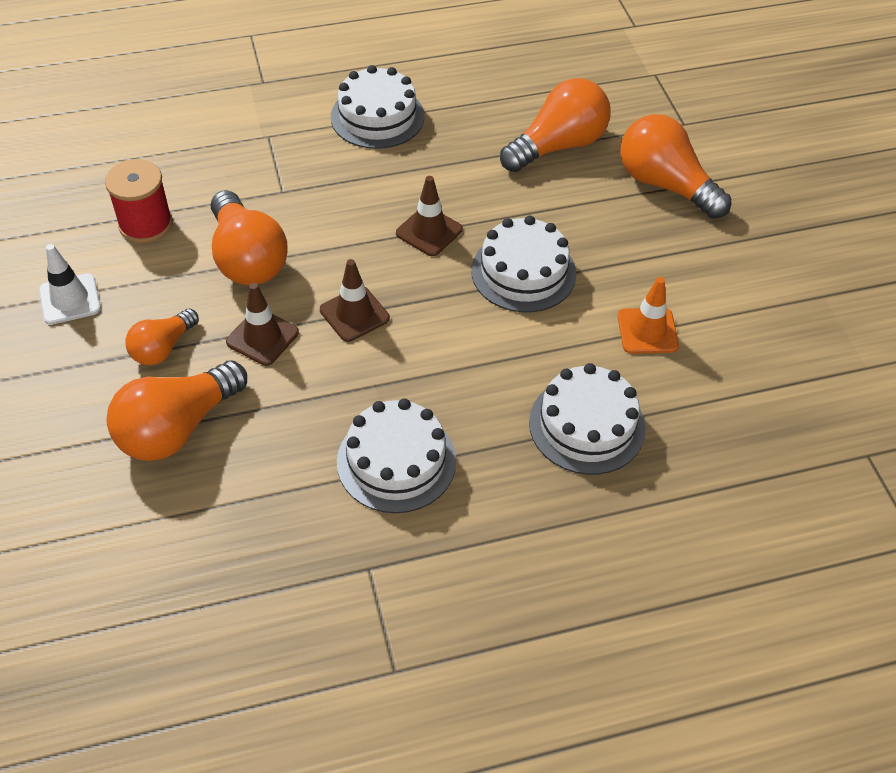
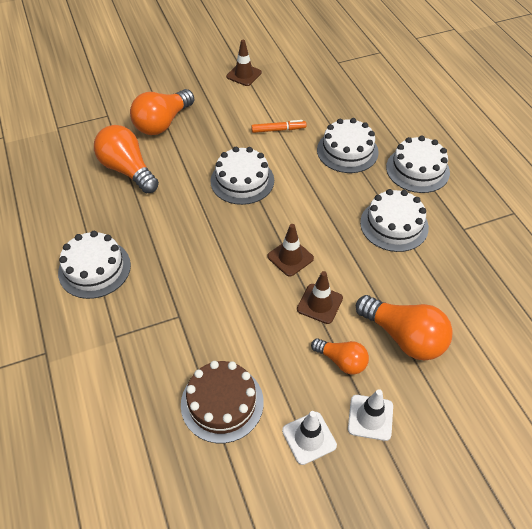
camera: 95 degrees left, 0 degrees up
red spool [105,159,173,243] -> brown cake [181,361,264,443]
orange light bulb [211,190,288,285] -> none
brown traffic cone [396,176,463,256] -> brown traffic cone moved to [226,40,262,86]
orange traffic cone [618,277,679,354] -> orange marker [251,120,307,133]
none -> white traffic cone [348,389,393,441]
none -> white cake [386,136,450,193]

